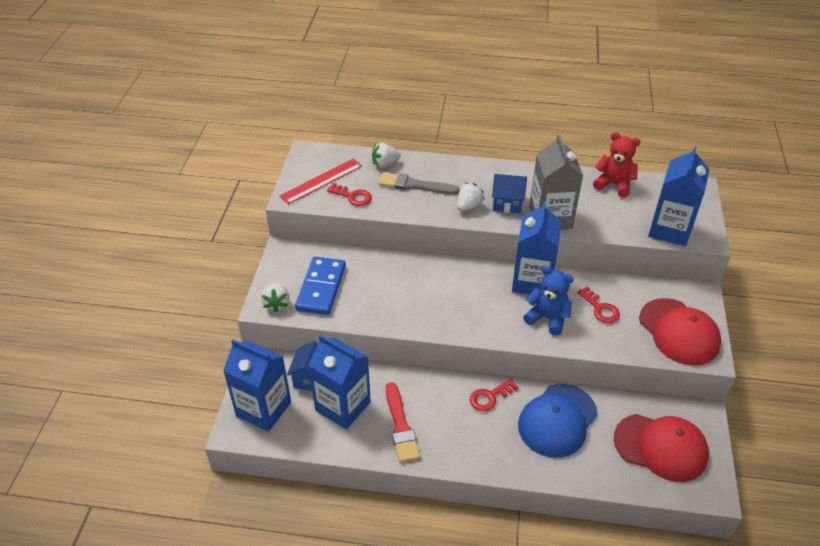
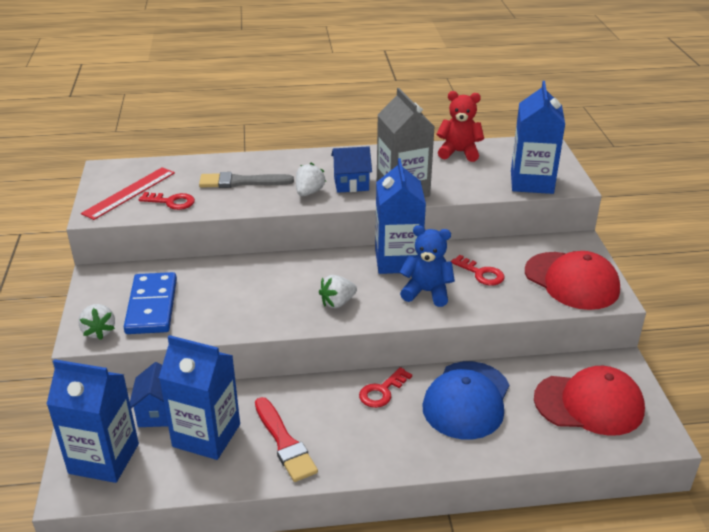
camera: 15 degrees left, 10 degrees down
white strawberry [372,143,401,168] -> white strawberry moved to [319,275,357,308]

